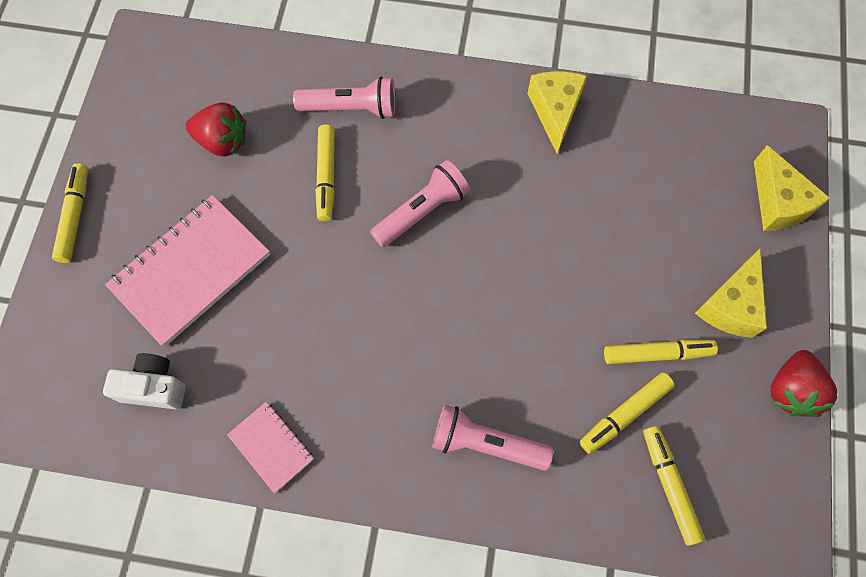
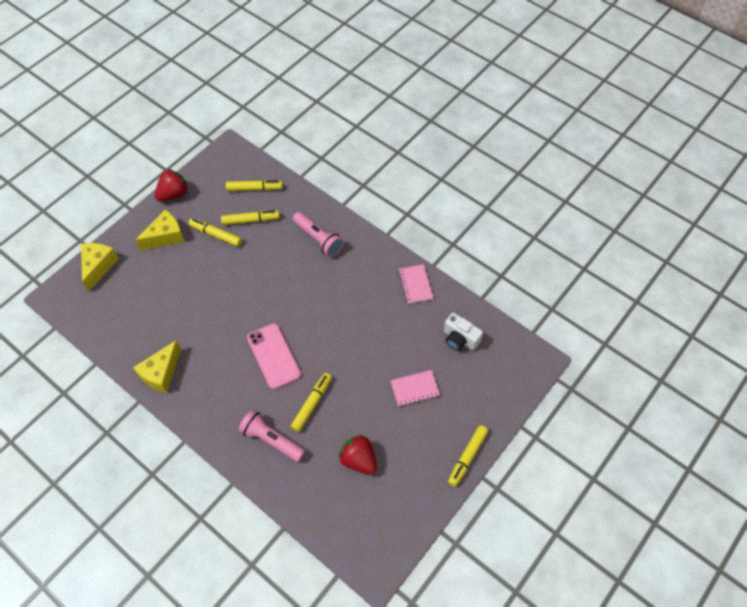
camera: 150 degrees left, 10 degrees down
pink notebook [105,195,270,347] -> pink notebook [390,370,440,407], size x0.52
pink flashlight [370,160,470,248] -> pink phone [247,323,301,389]
yellow marker [643,426,705,546] -> yellow marker turned 105 degrees counterclockwise [226,180,283,191]

